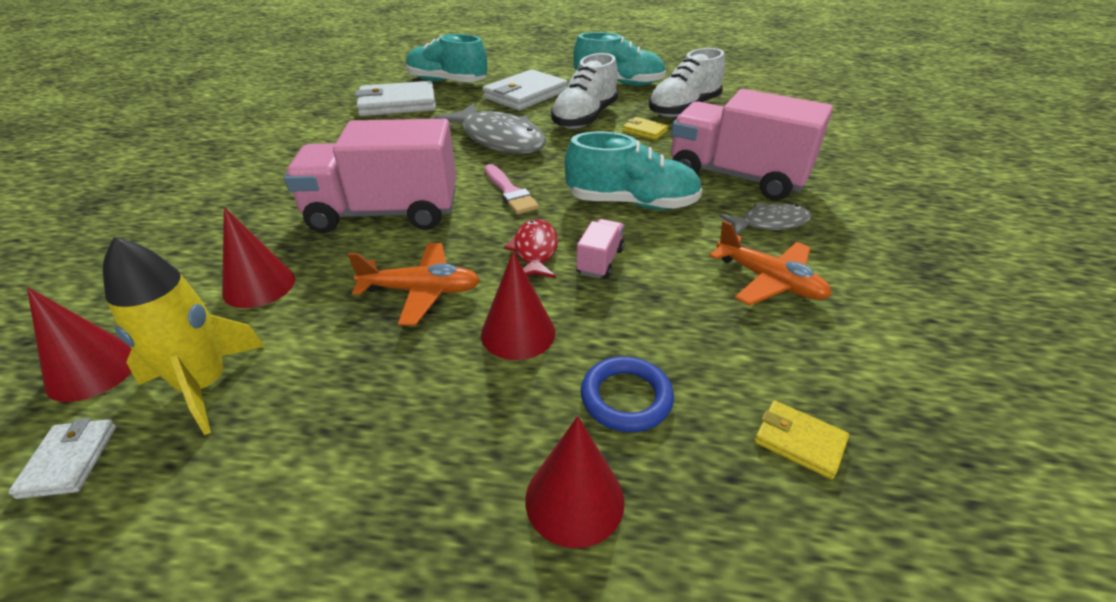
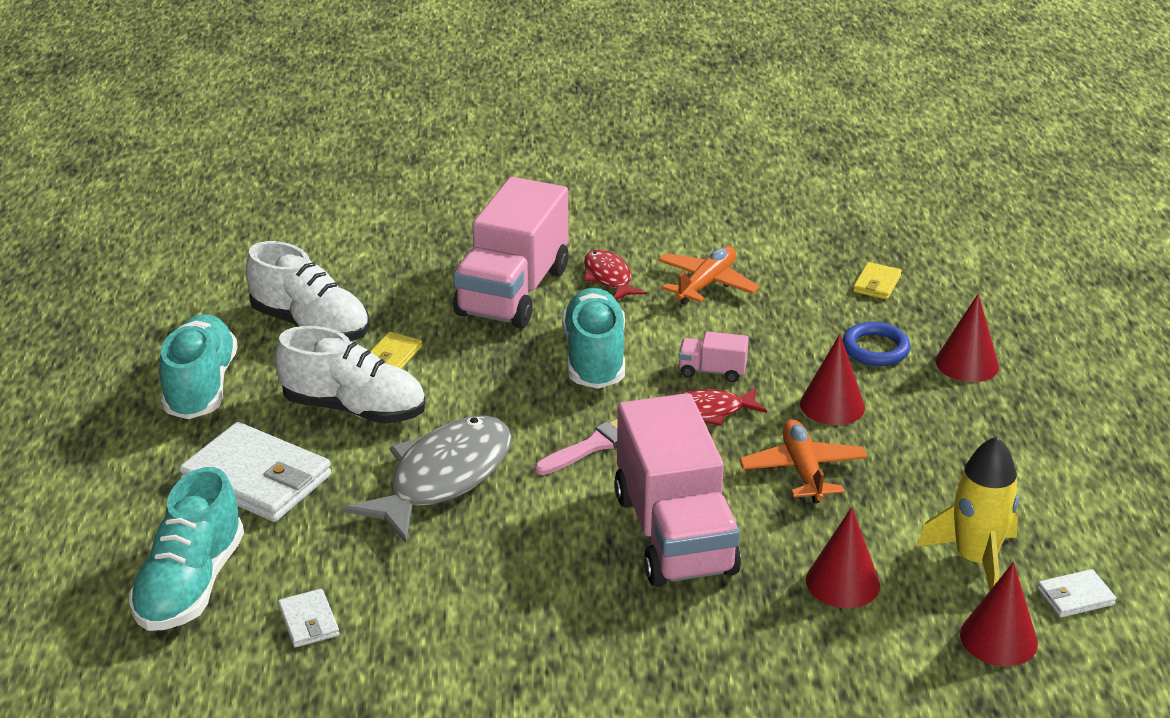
camera: 100 degrees left, 5 degrees down
white wallet [355,81,436,116] -> white wallet [278,589,339,647], size x0.47
grey fish [719,203,812,235] -> red fish [584,249,647,300]

